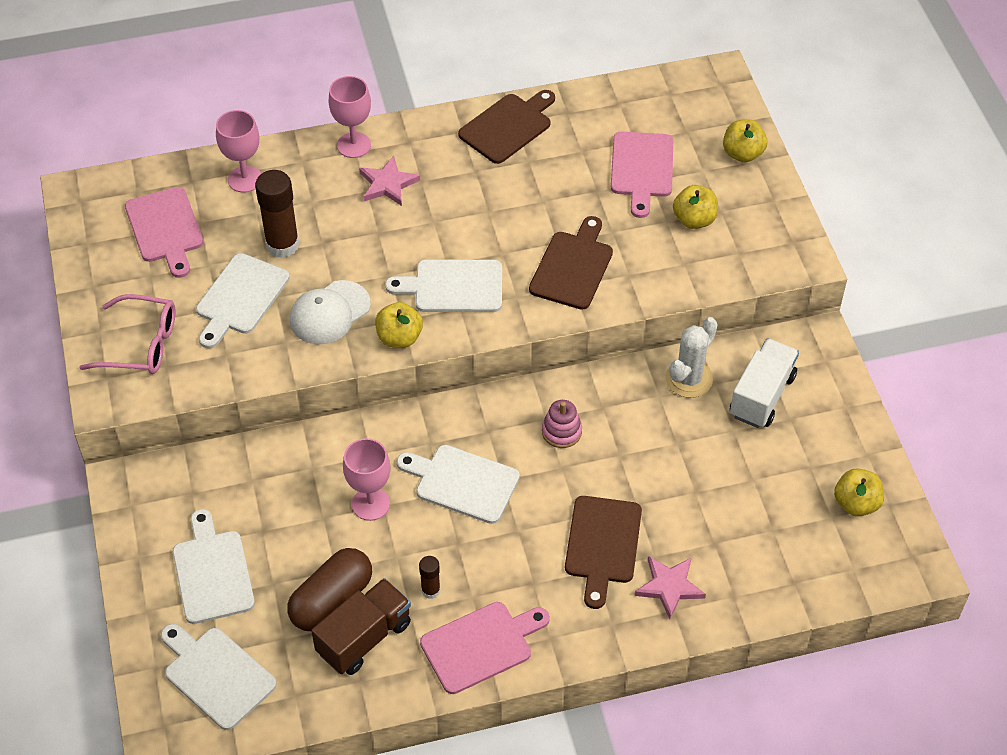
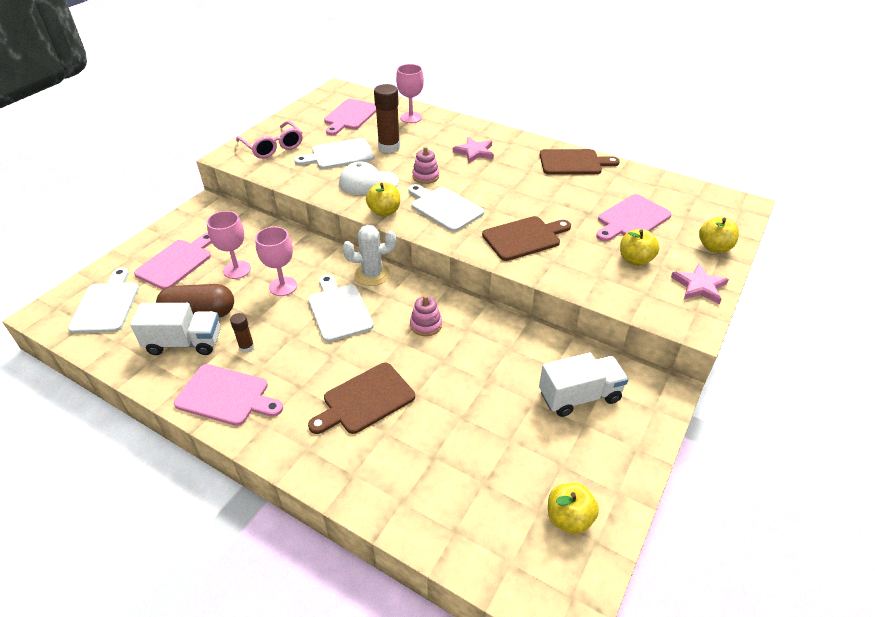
camera: 45 degrees right, 10 degrees down
white cutting board [173,509,255,624] -> pink cutting board [134,233,212,289]
brown truck [311,578,411,675] -> white truck [130,303,221,355]
pink goblet [328,76,371,158] -> pink goblet moved to [207,211,251,279]
pink star [634,556,706,619] -> pink star moved to [671,264,729,304]
white cactus [665,317,718,398] -> white cactus moved to [343,225,396,286]
none -> pink stacking toy [412,146,439,184]

